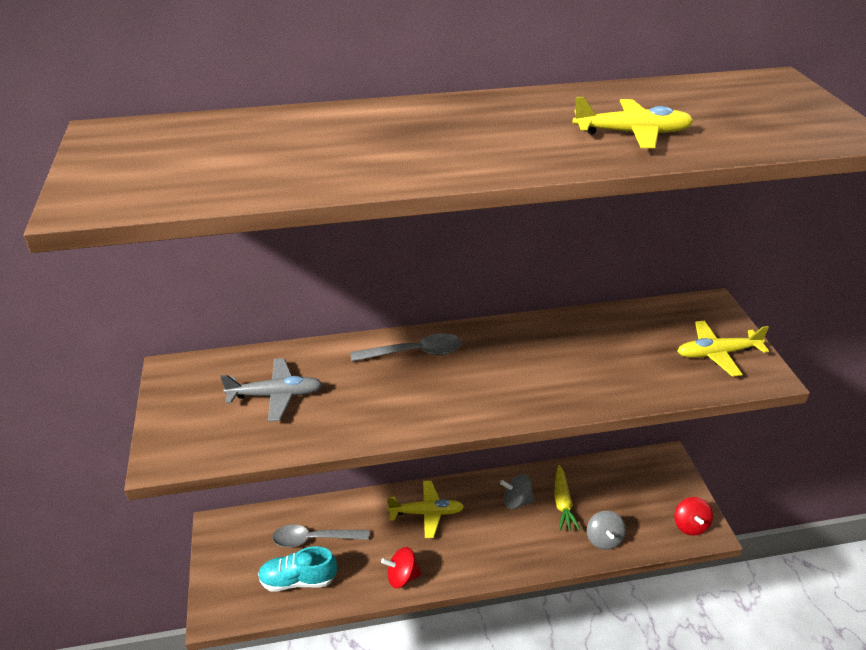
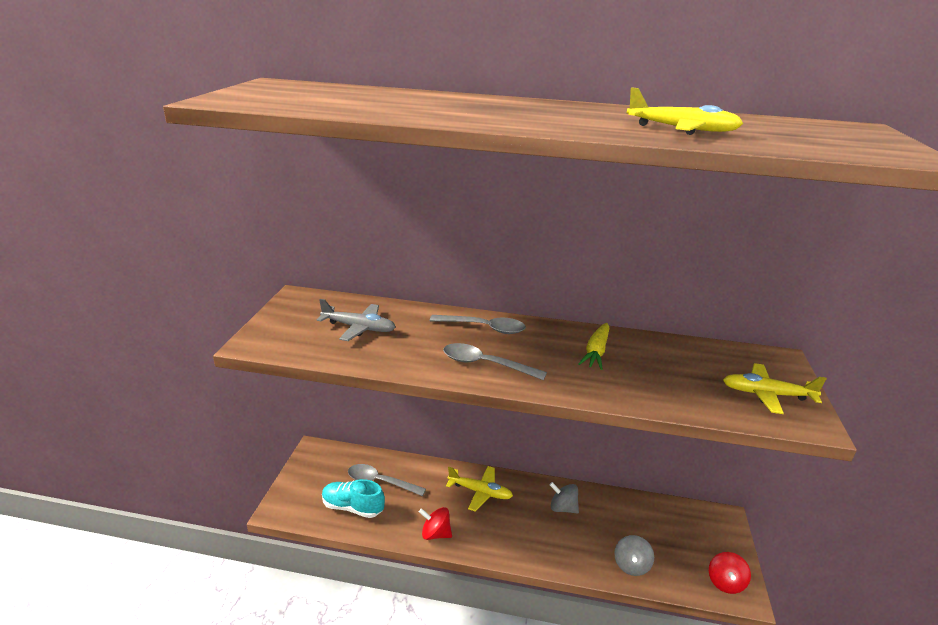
camera: 20 degrees right, 10 degrees down
yellow carrot [554,465,580,531] -> yellow carrot moved to [578,323,609,370]
none -> grey spoon [443,343,547,380]

